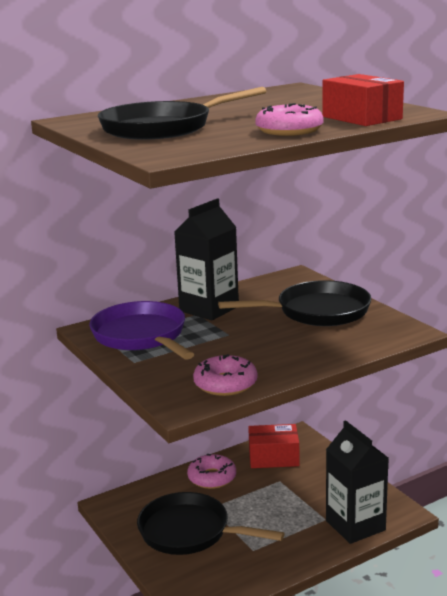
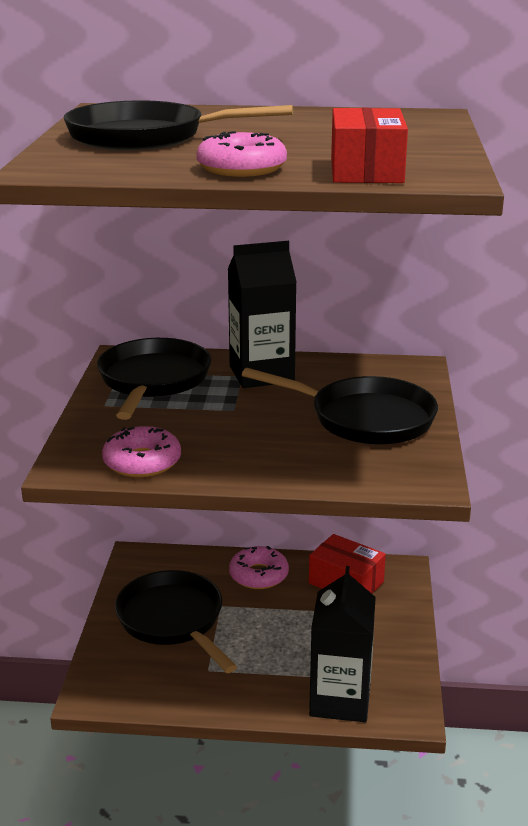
camera: 35 degrees right, 5 degrees up
purple pan [89,301,194,359] -> black pan [97,338,211,420]

